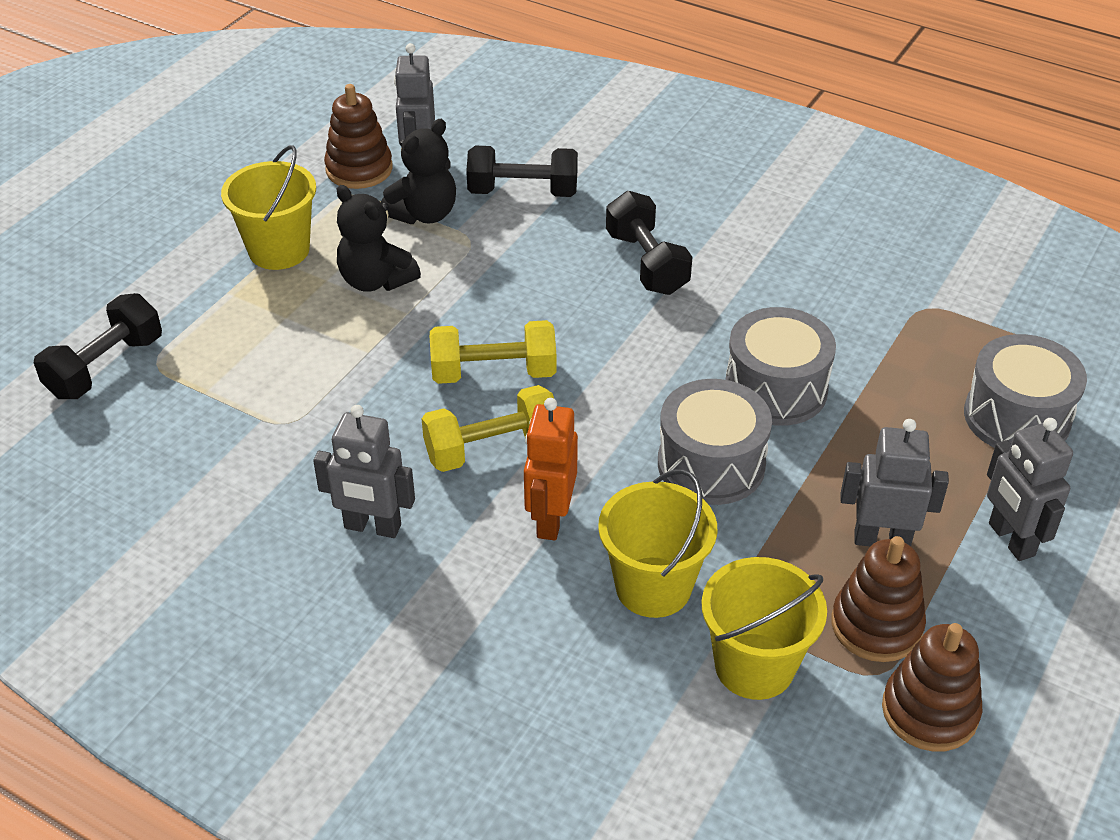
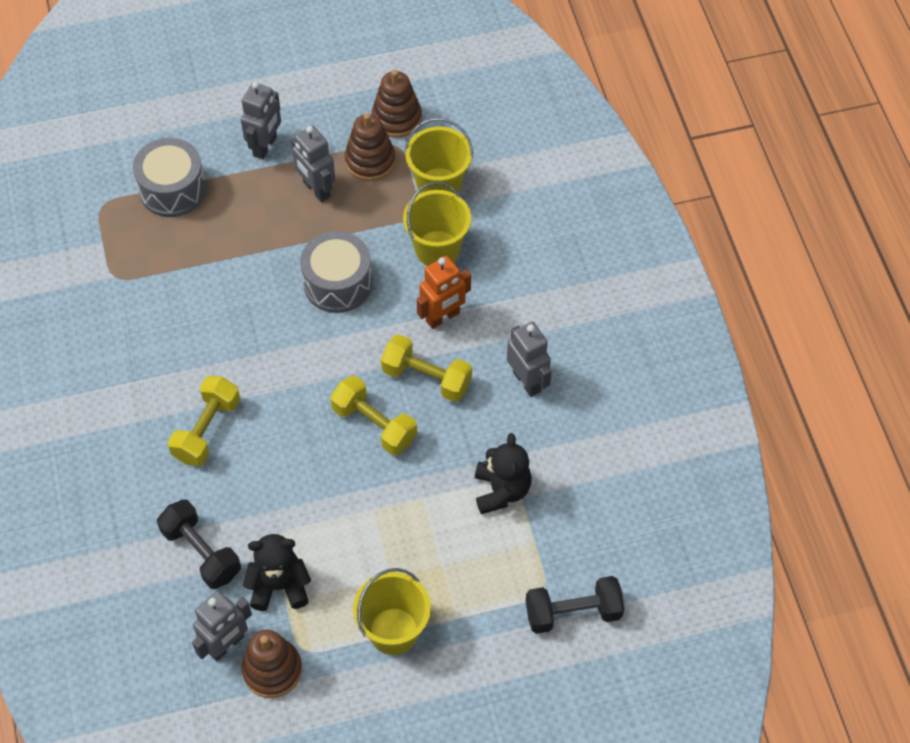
camera: 135 degrees left, 15 degrees up
black teddy bear [337,185,421,292] -> black teddy bear moved to [475,433,532,514]
black dumbbell [606,191,692,295] -> yellow dumbbell [168,376,240,466]
grey drum [725,307,836,426] -> none

